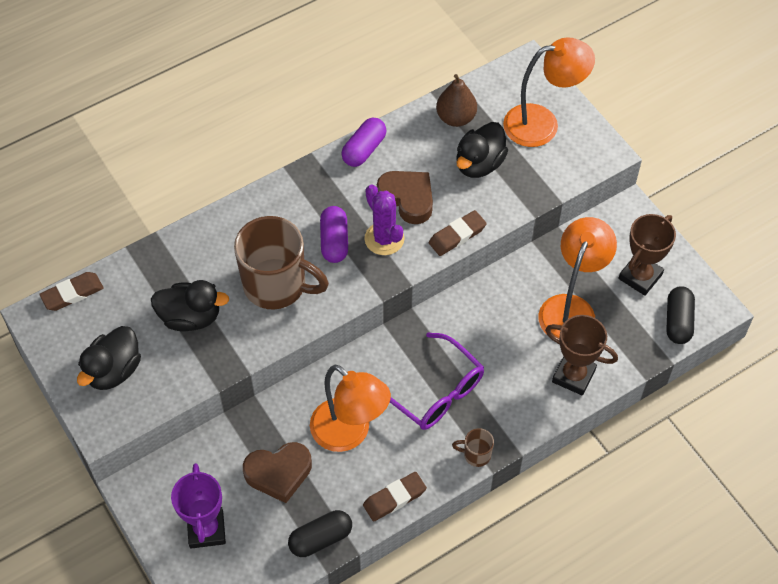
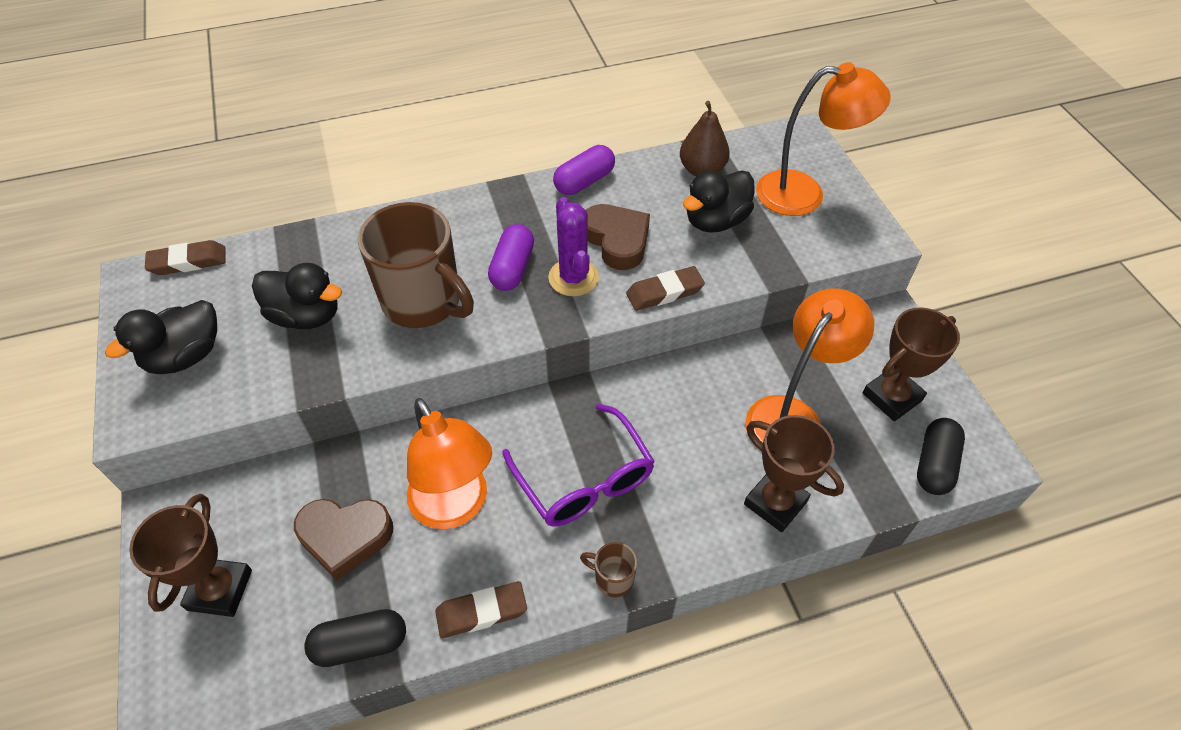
camera: 15 degrees right, 5 degrees down
purple trophy [171,463,226,549] -> brown trophy [129,494,252,617]

